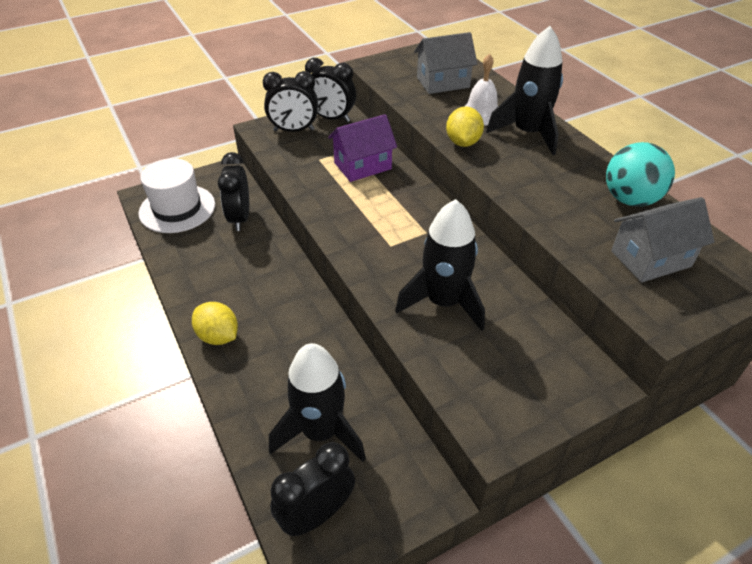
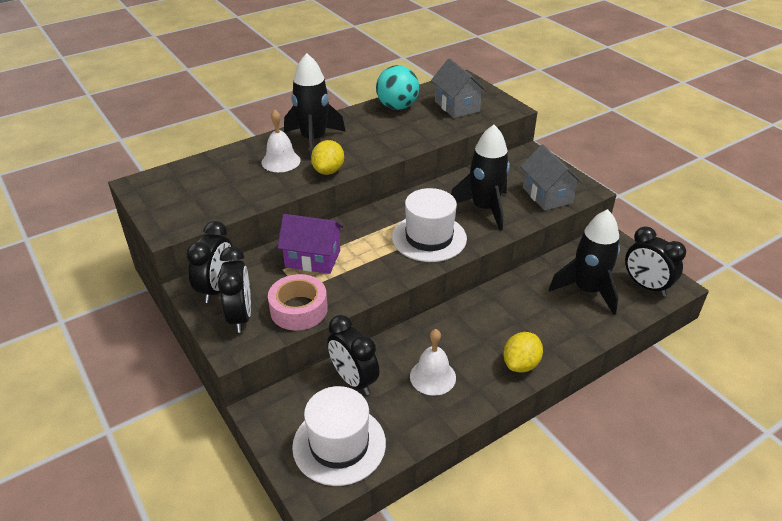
camera: 95 degrees left, 5 degrees down
black clock [218,152,249,231] -> black clock turned 60 degrees clockwise [327,315,380,395]
purple house [328,114,397,182] -> purple house turned 45 degrees counterclockwise [278,214,343,274]
grey house [414,32,477,94] -> grey house moved to [521,144,583,211]
yellow lemon [446,106,484,147] -> yellow lemon turned 75 degrees counterclockwise [311,140,344,175]
none -> pink tape [268,274,328,330]
none -> white hat [392,188,467,262]
none -> white bell [410,329,456,396]

